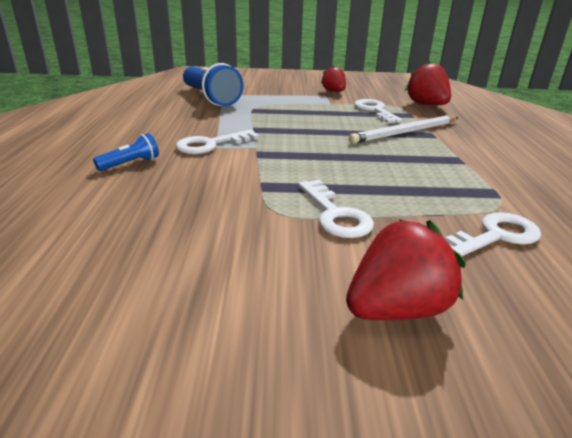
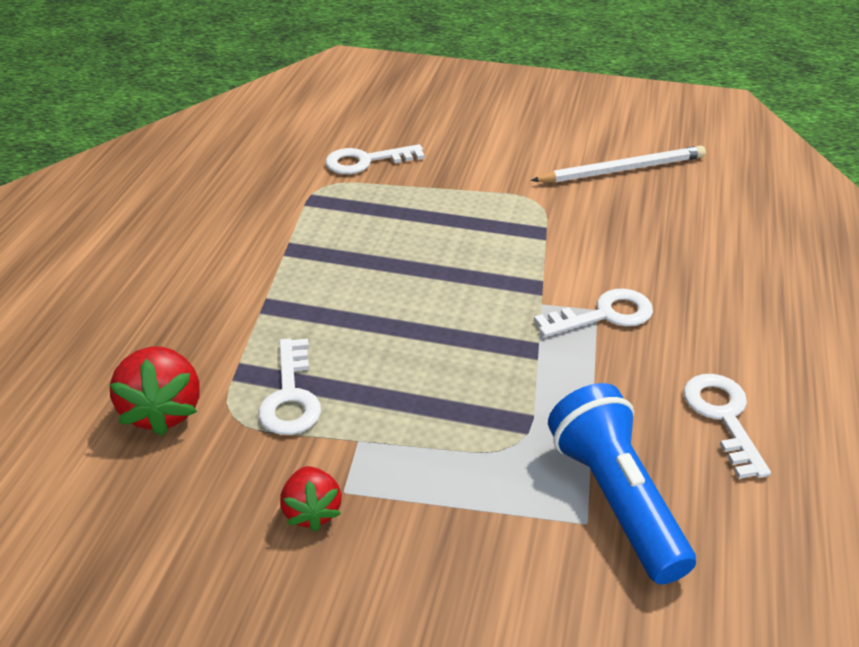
camera: 165 degrees left, 10 degrees up
blue flashlight [93,133,159,171] -> none
white key [298,180,374,238] -> white key moved to [683,374,771,479]
red strawberry [346,219,466,320] -> none
white pencil [349,115,459,144] -> white pencil moved to [531,145,706,183]

